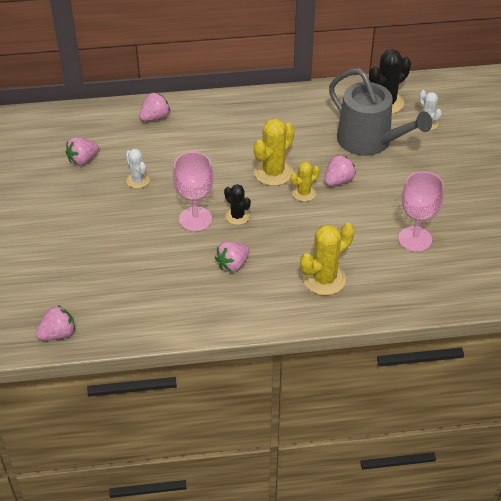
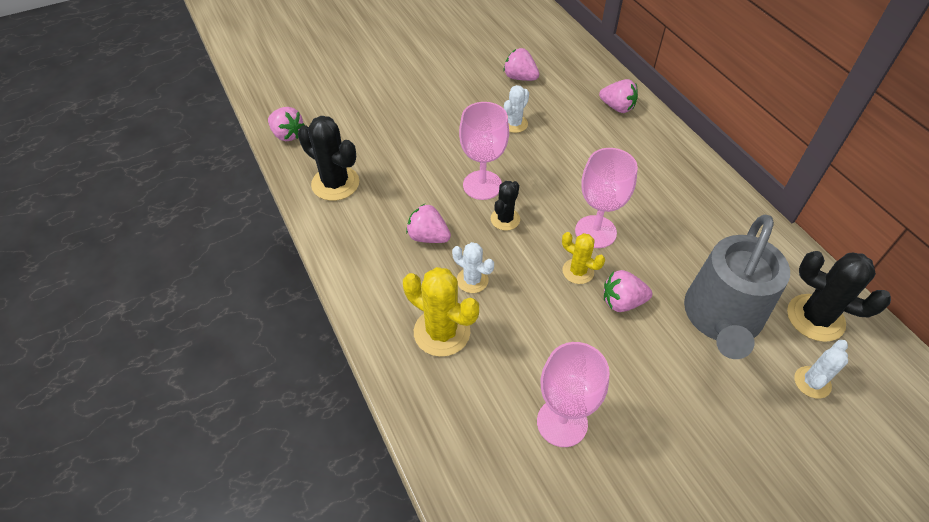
camera: 70 degrees right, 5 degrees up
yellow cactus [254,118,295,186] -> pink goblet [575,148,638,248]
pink strawberry [324,155,356,186] -> pink strawberry turned 150 degrees clockwise [604,270,652,312]
none -> black cactus [298,116,359,201]
none -> white cactus [452,242,494,293]

